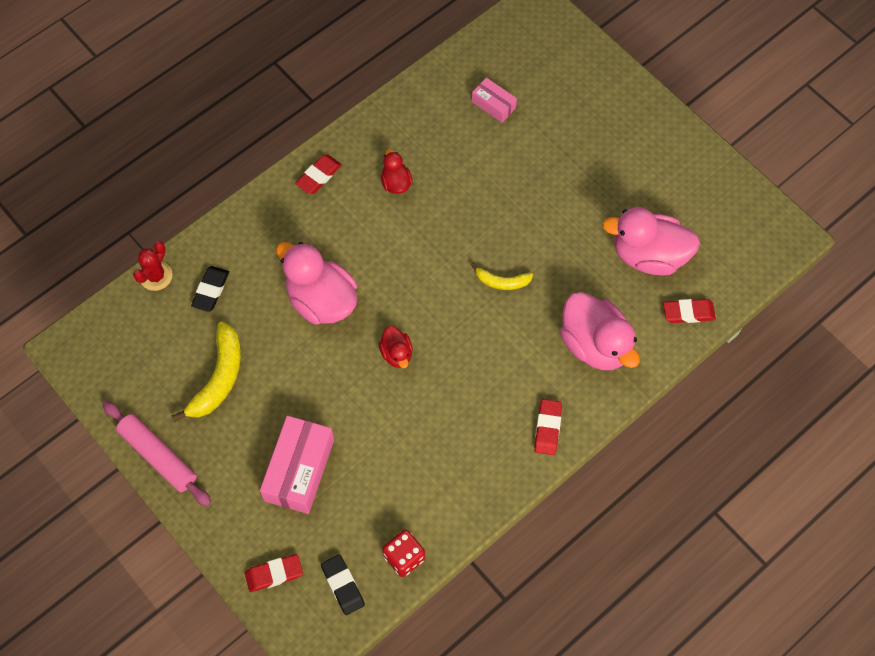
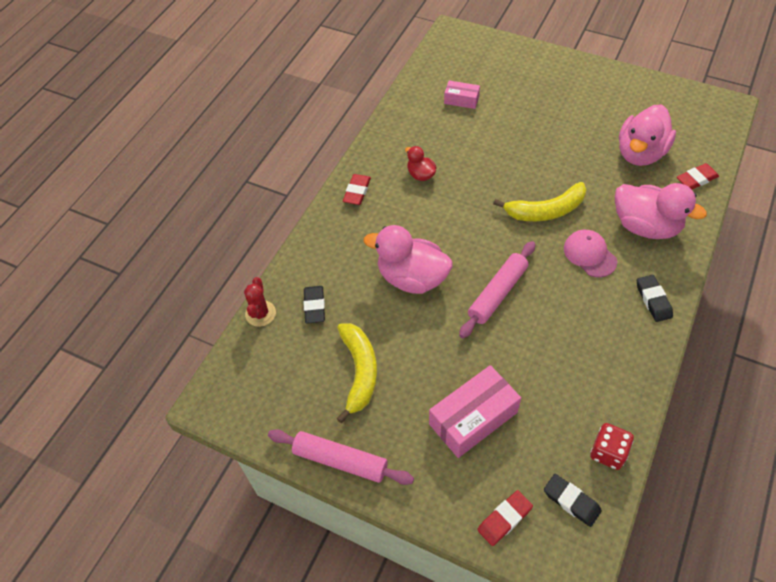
camera: 20 degrees left, 10 degrees down
pink box [260,416,334,514] -> pink box turned 60 degrees clockwise [429,365,521,458]
red duck [379,326,413,368] -> pink rolling pin [459,241,535,338]
yellow banana [471,263,533,290] -> yellow banana [493,182,587,221], size x1.75
red eraser [534,399,562,455] -> black eraser [637,275,673,322]
pink duck [602,207,700,275] -> pink duck turned 45 degrees counterclockwise [619,105,676,166]
none -> pink cap [564,230,617,277]

